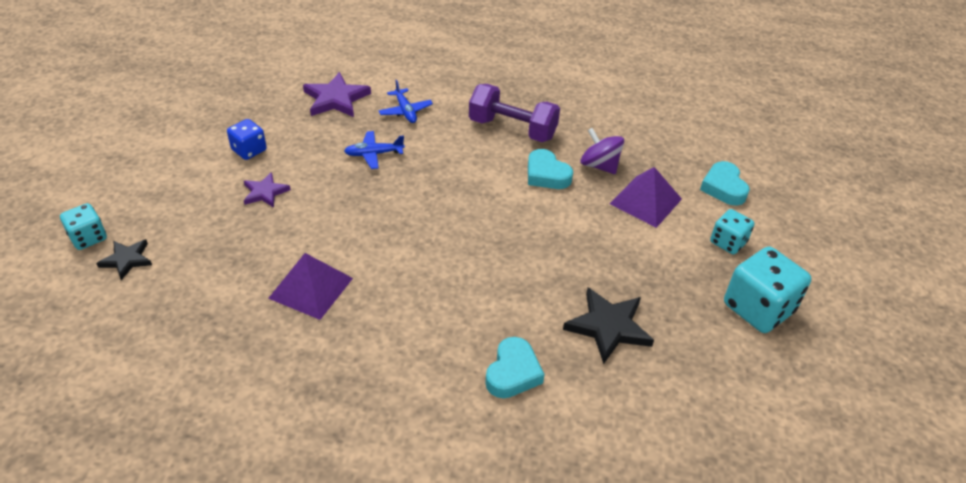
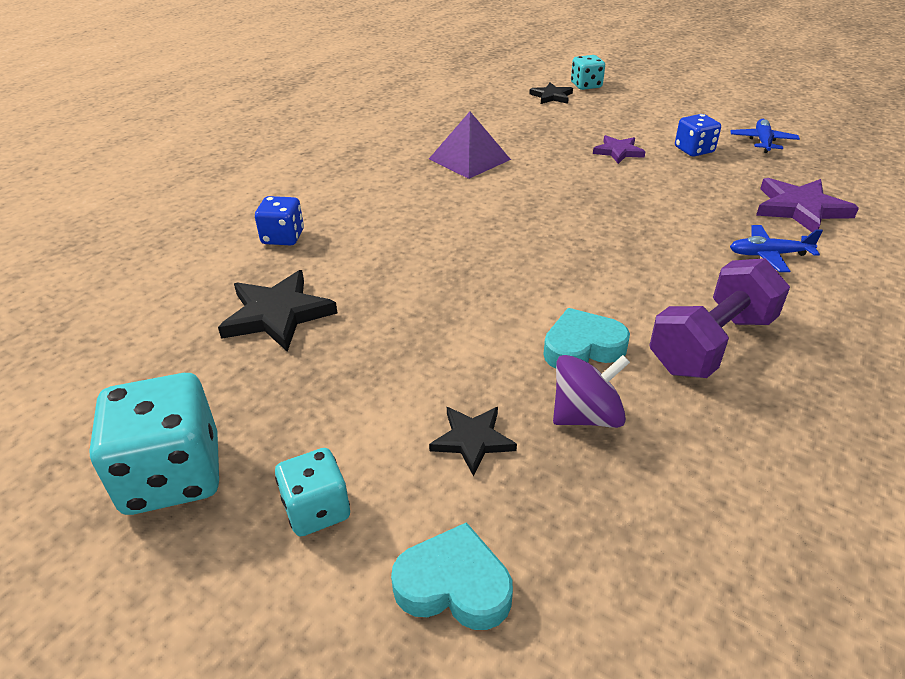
camera: 115 degrees right, 5 degrees down
blue plane [344,131,405,169] -> blue plane moved to [730,119,800,153]
turquoise heart [485,337,545,398] -> blue dice [255,196,304,245]
purple pyramid [610,167,682,228] -> black star [429,407,517,476]

